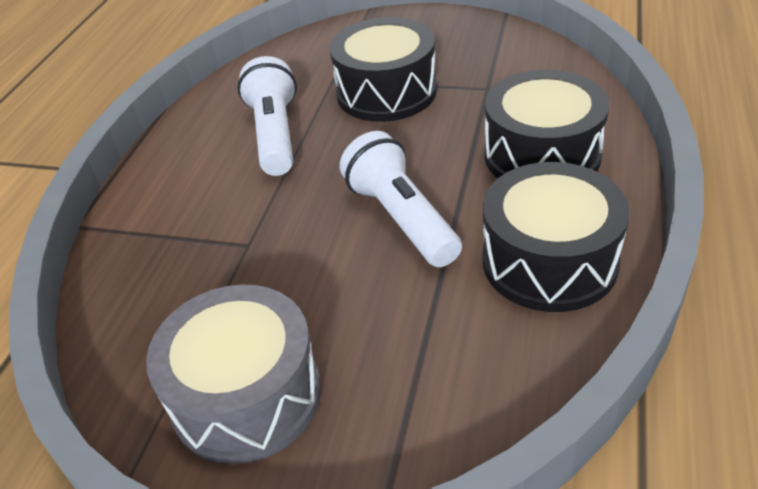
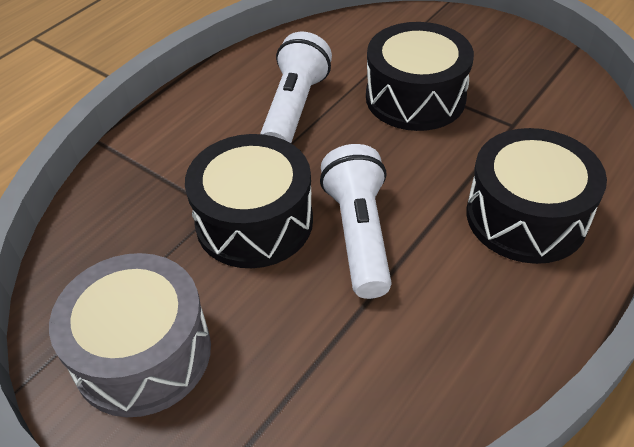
camera: 20 degrees right, 5 degrees up
black drum [483,162,630,312] -> black drum moved to [185,134,313,268]

